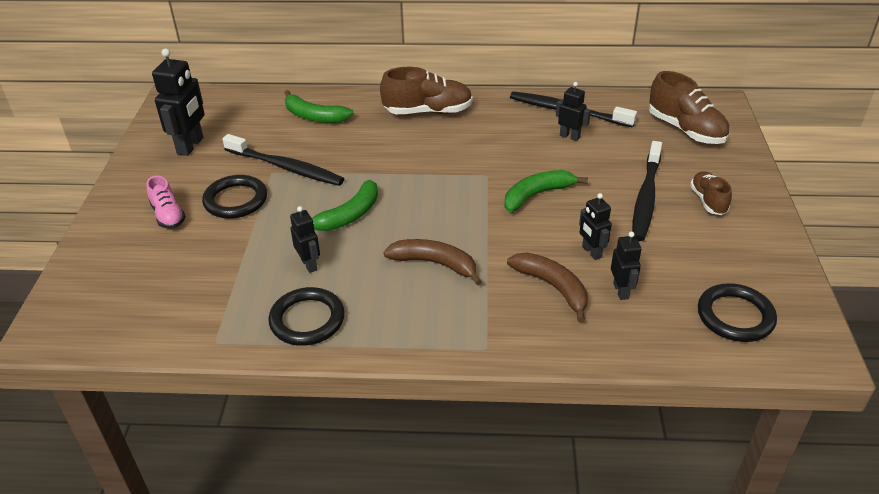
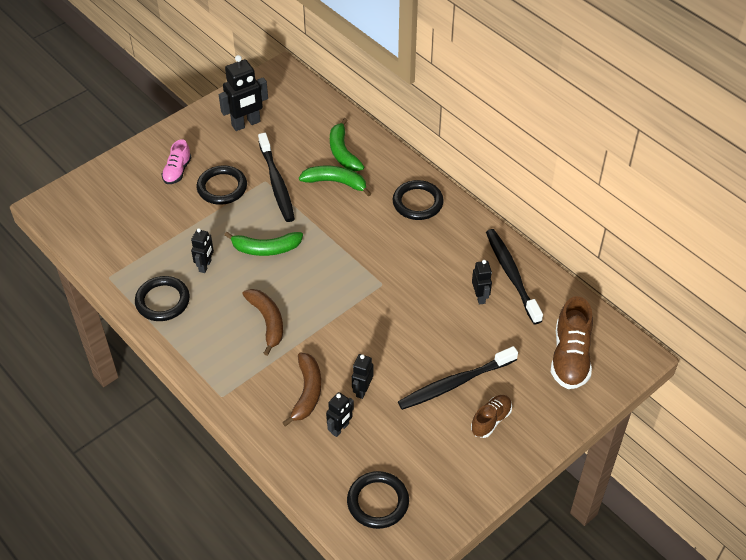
camera: 45 degrees right, 10 degrees up
brown shoe [380,67,473,114] -> black ring [392,180,444,220]
green banana [504,170,588,212] -> green banana moved to [299,166,371,196]

